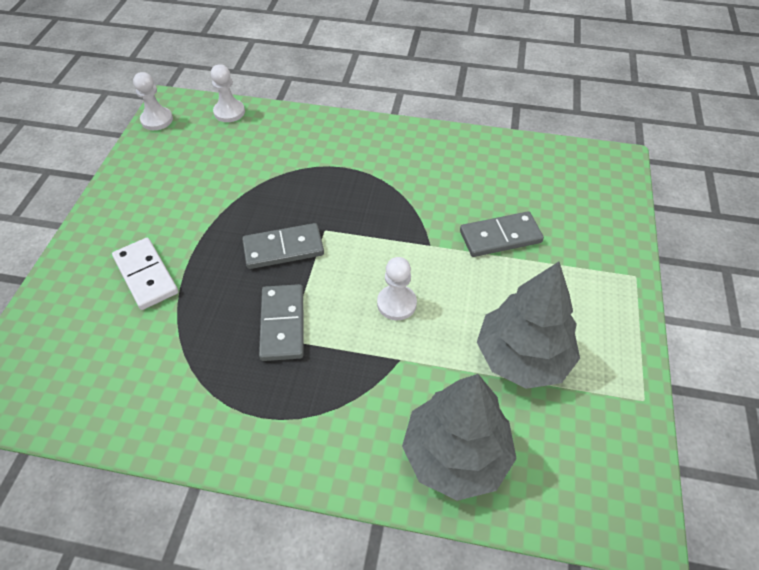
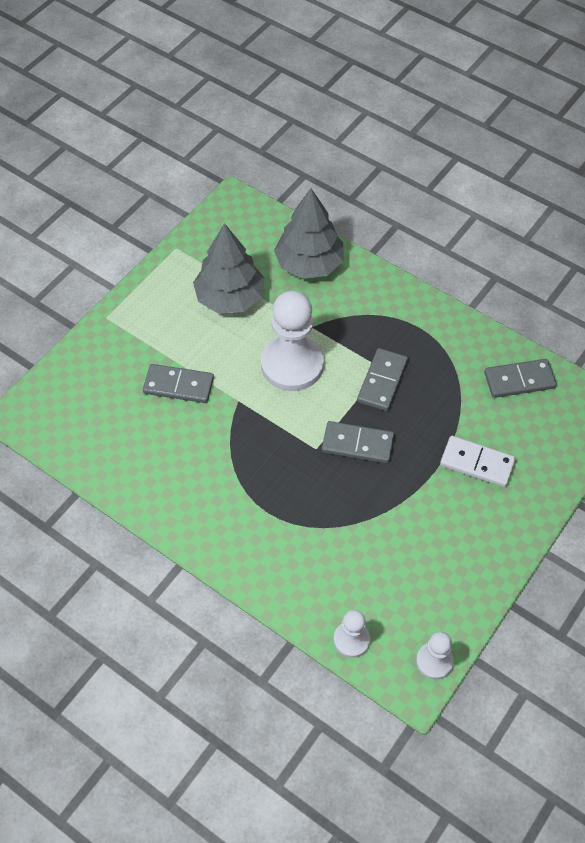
camera: 155 degrees left, 5 degrees up
white domino [112,238,178,310] -> white domino turned 60 degrees counterclockwise [440,436,516,487]
white pawn [377,257,417,320] -> white pawn [261,291,324,391], size x1.99
none -> grey domino [484,359,557,398]

